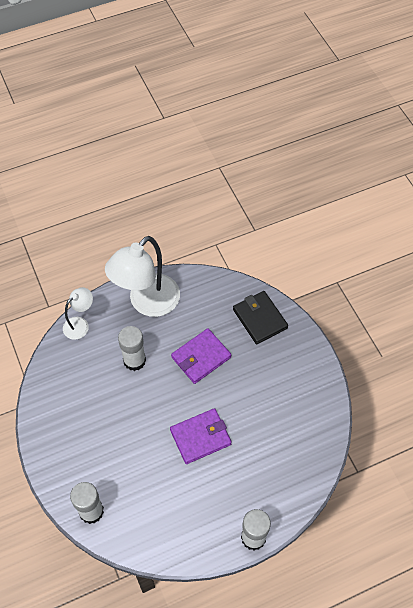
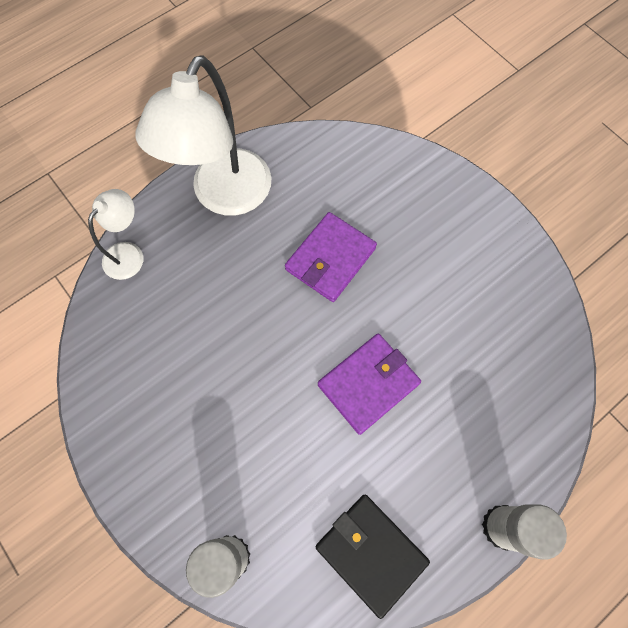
camera: 15 degrees left, 10 degrees up
white glue stick [118,326,146,371] -> none
black wallet [233,291,288,344] -> black wallet moved to [316,495,430,619]

